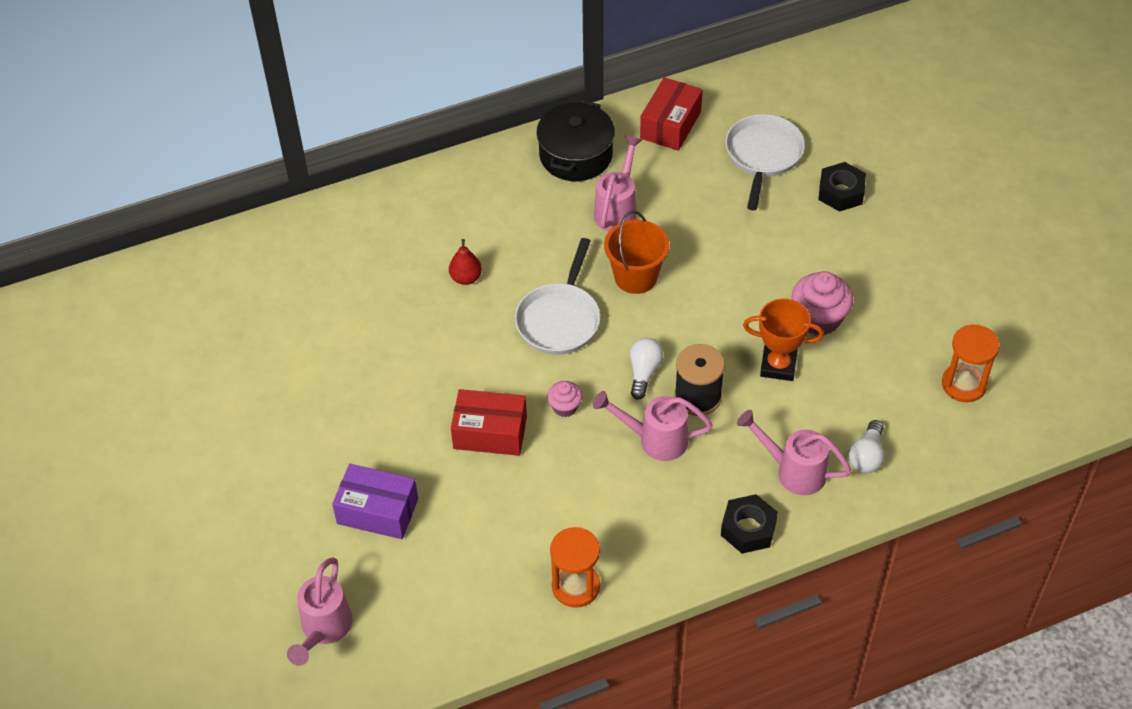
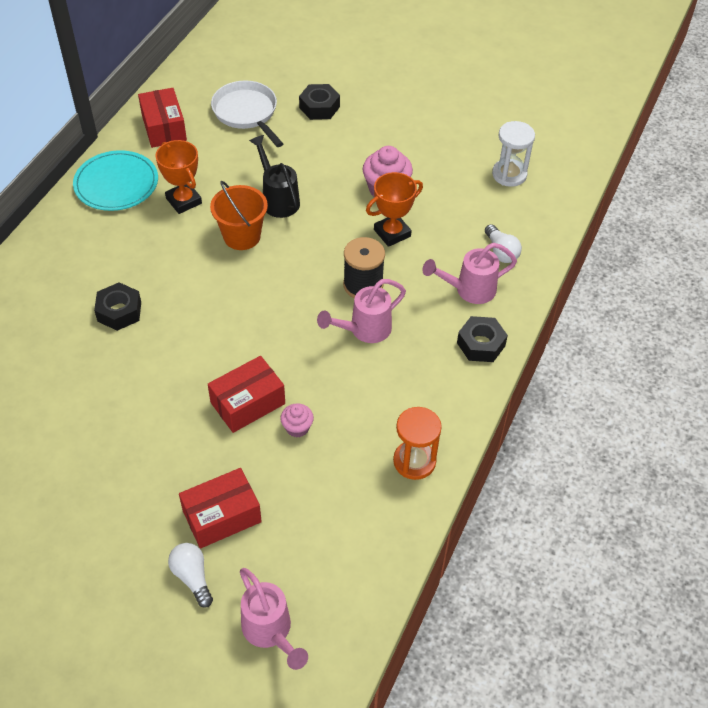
camera: 45 degrees left, 0 degrees up
purple box [332,464,418,539] -> red box [179,468,262,549]
red pear [449,239,482,285] -> black nut [94,282,141,331]
white pan [515,238,600,355] -> none
black pot [536,100,615,181] -> turquoise plate [73,150,158,211]
pink cupcake [547,381,582,417] -> pink cupcake moved to [280,403,314,437]
pink watering can [594,135,642,232] -> orange trophy [155,140,202,214]
white light bulb [630,338,664,399] -> white light bulb moved to [168,543,213,608]
orange hourglass [942,324,1000,402] -> white hourglass [492,121,535,187]
none -> black watering can [249,135,300,218]

